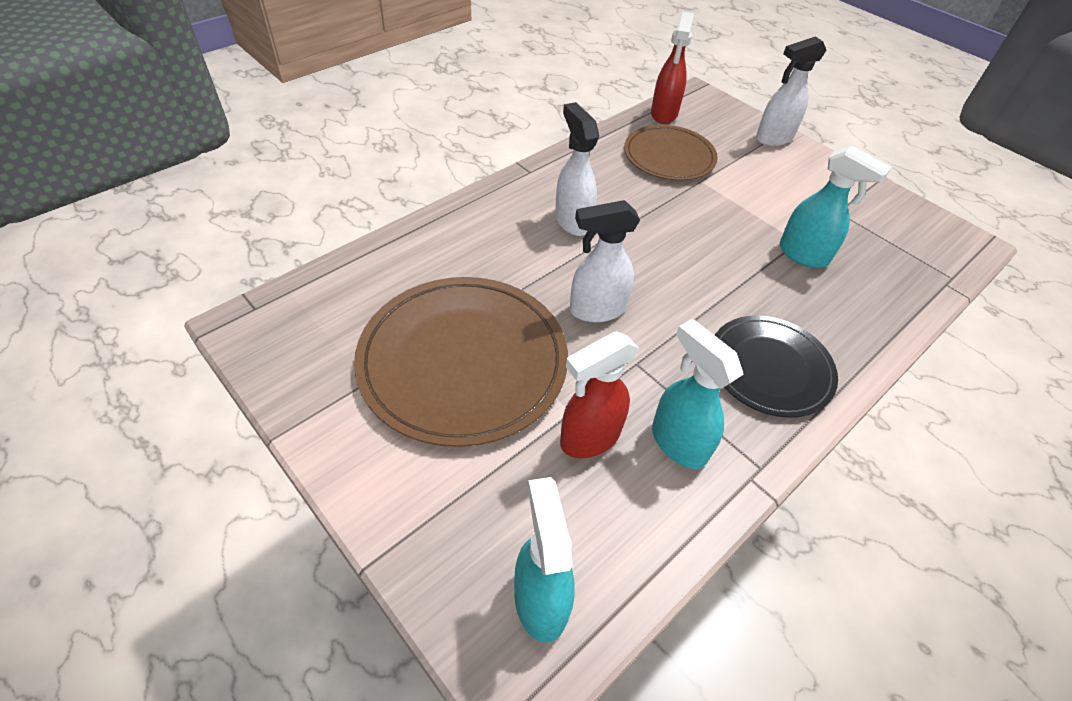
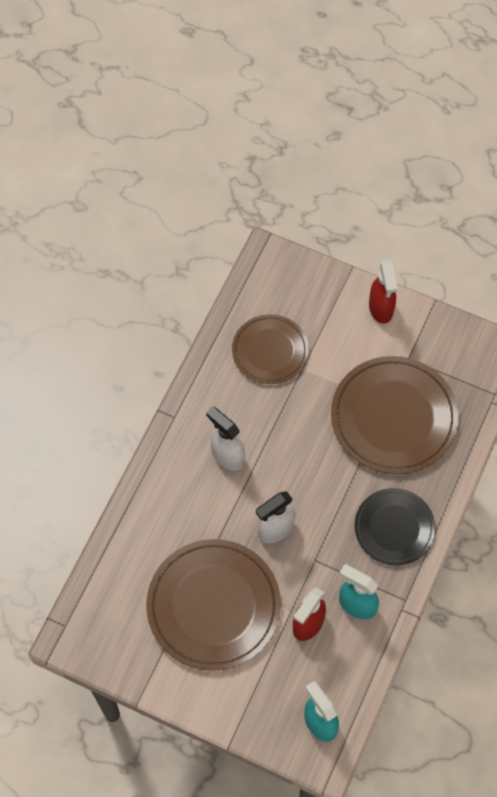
camera: 20 degrees left, 15 degrees up
red spray bottle [651,12,694,124] -> red spray bottle moved to [369,260,398,324]
white spray bottle [756,36,826,146] -> none
turquoise spray bottle [779,145,892,268] -> brown plate [331,356,459,474]

